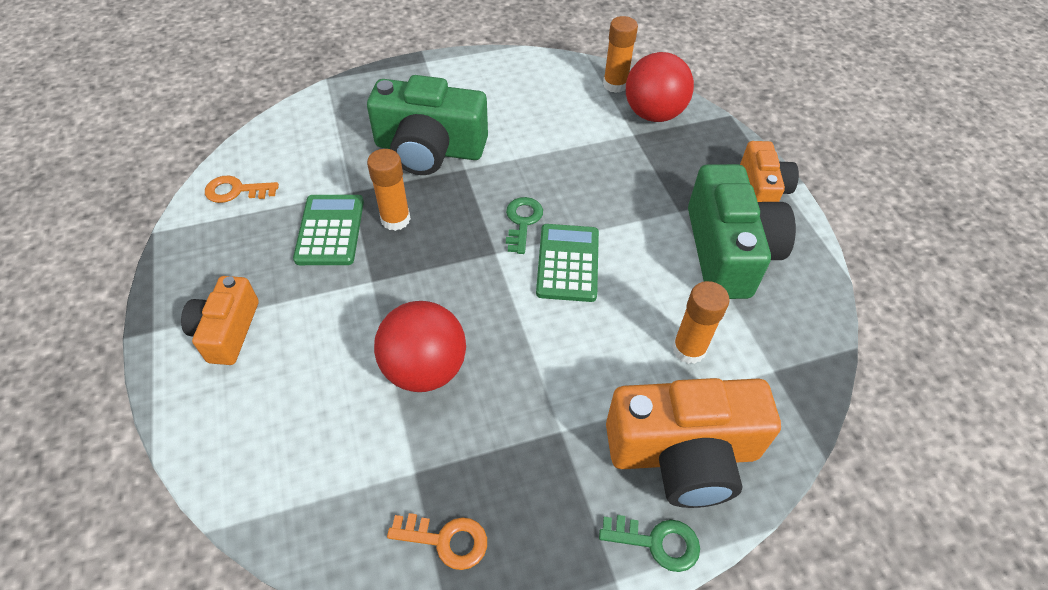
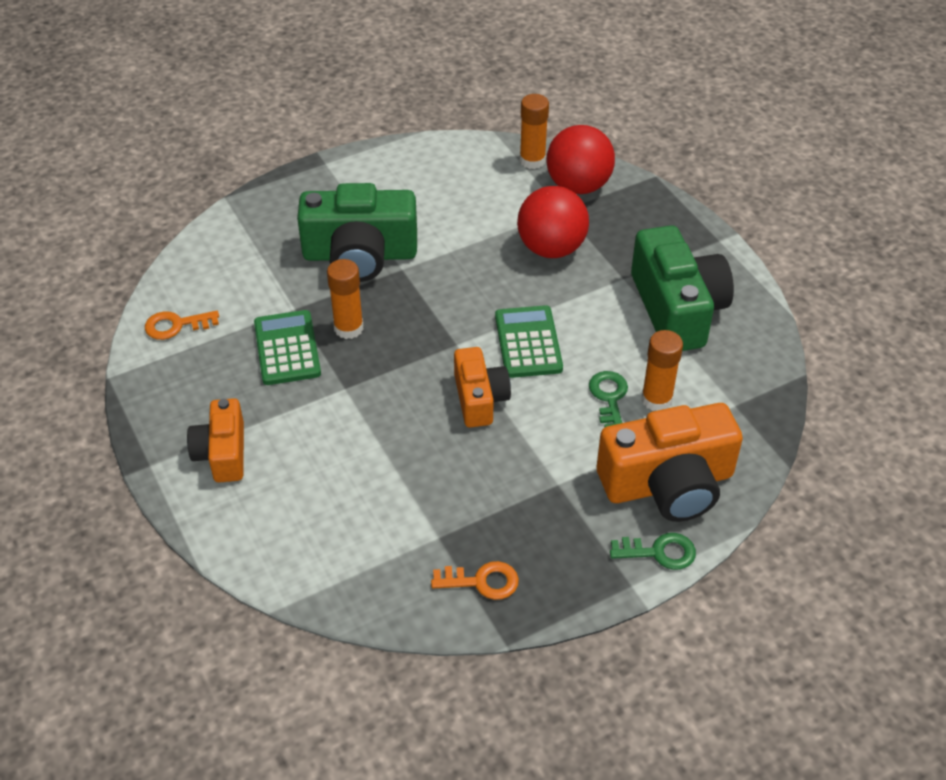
camera: 10 degrees left, 5 degrees down
red ball [374,301,466,392] -> red ball moved to [517,186,589,258]
green key [506,197,543,254] -> green key moved to [589,371,628,427]
orange camera [740,141,799,202] -> orange camera moved to [454,347,511,428]

